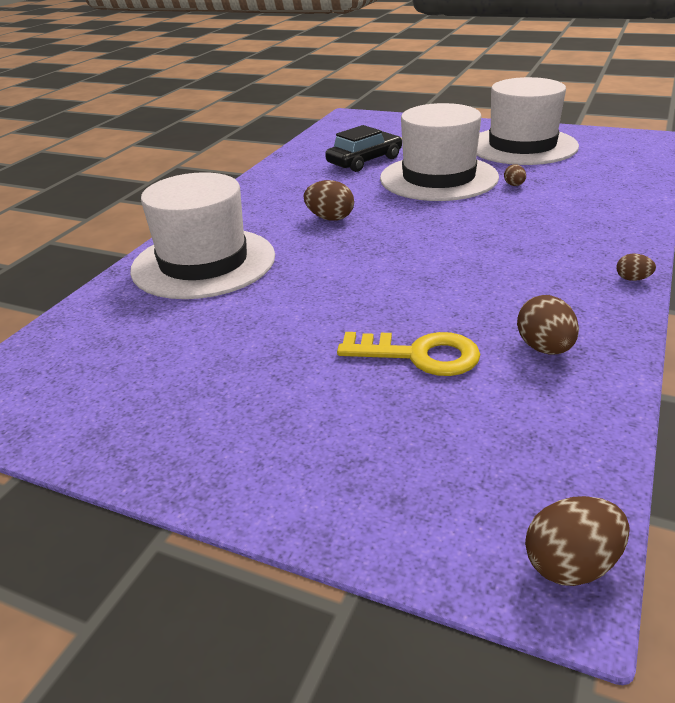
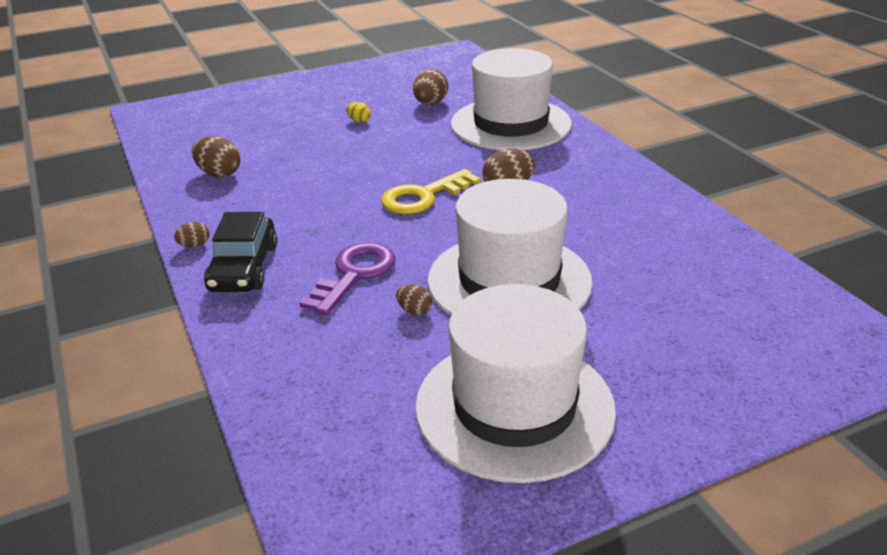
camera: 130 degrees right, 0 degrees up
black car [325,125,402,172] -> black car moved to [204,212,278,292]
yellow key [337,332,481,376] -> yellow key moved to [381,169,481,214]
brown egg [525,496,630,586] -> brown egg moved to [413,69,448,105]
none -> purple key [299,242,396,315]
none -> yellow egg [346,102,371,123]

